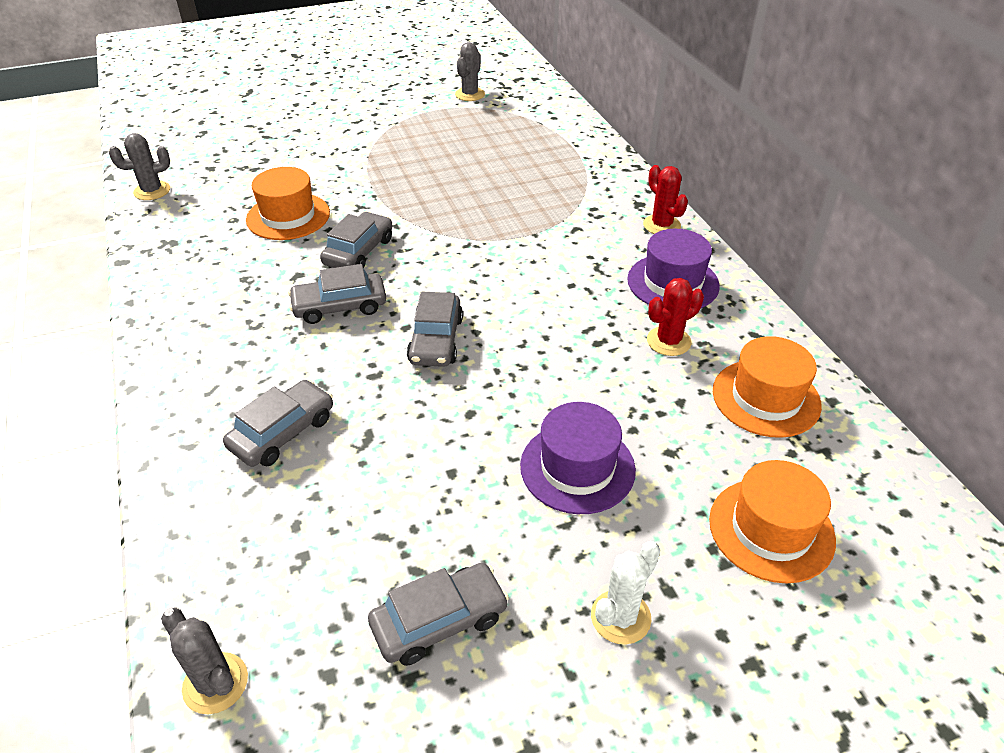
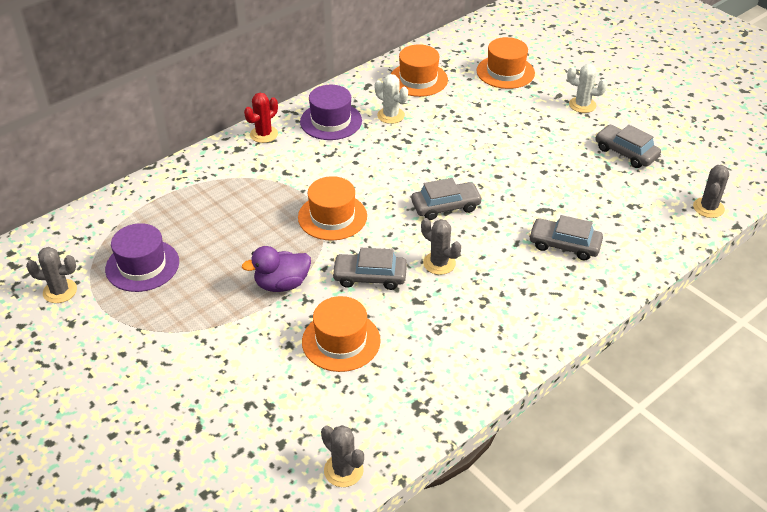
camera: 110 degrees left, 0 degrees up
grey car [288,264,386,324] -> grey cactus [421,218,461,275]
purple hat [520,402,636,514] -> purple hat moved to [105,223,179,292]
red cactus [647,278,704,356] -> white cactus [375,74,408,124]
none -> purple duck [242,246,311,292]
none -> orange hat [298,176,367,241]

